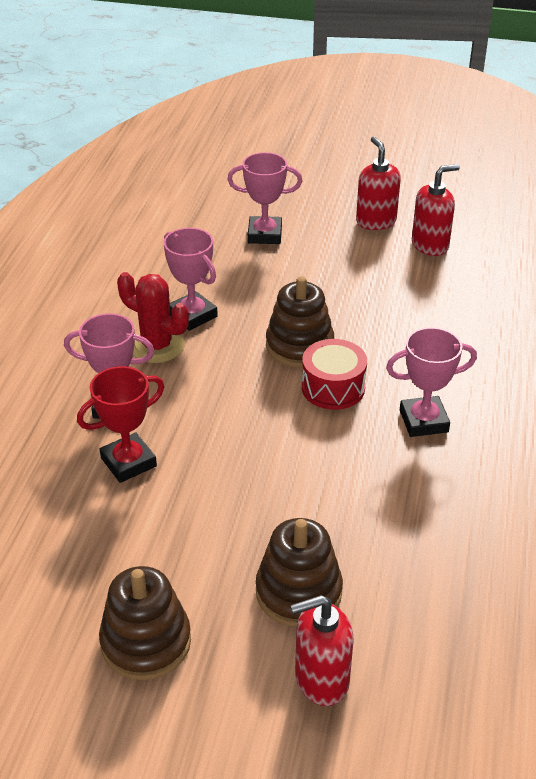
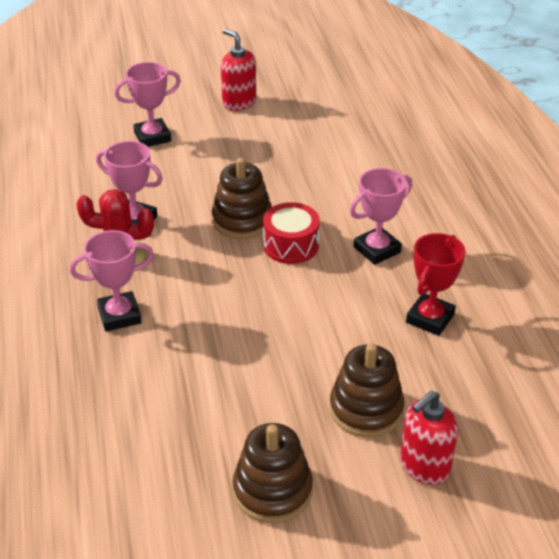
camera: 25 degrees left, 0 degrees up
red trophy [77,366,165,483] -> red trophy moved to [406,233,465,336]
red soap dispenser [412,164,460,256] -> none

